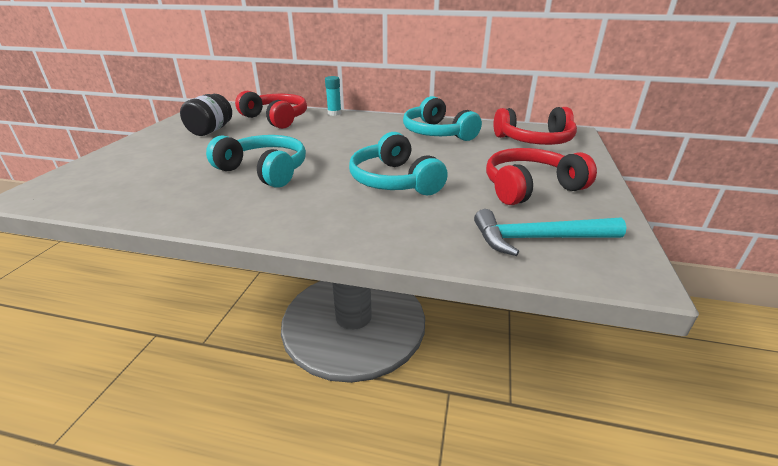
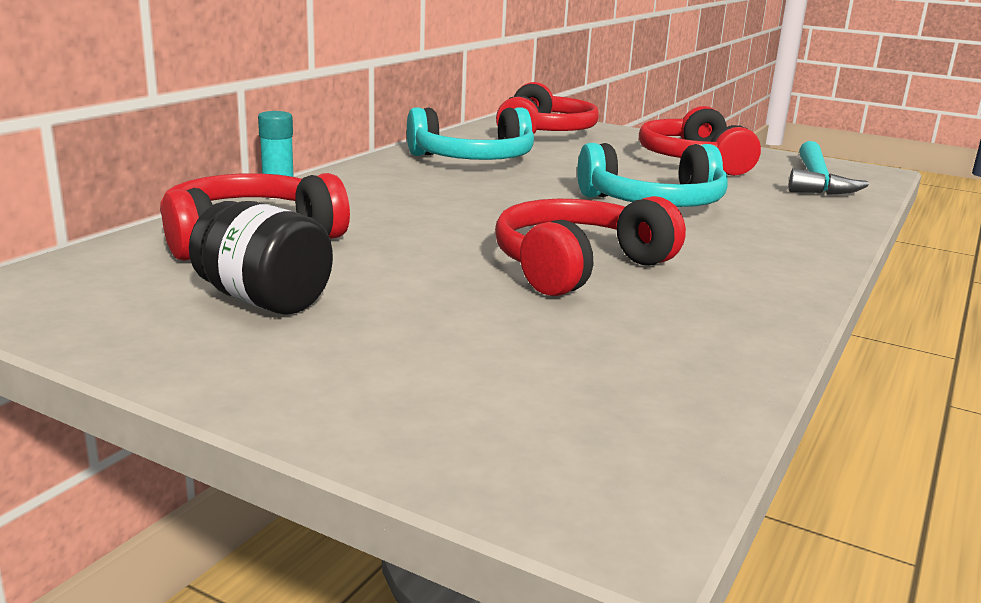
camera: 75 degrees left, 10 degrees down
turquoise headphones [206,135,306,188] -> red headphones [495,196,686,296]

